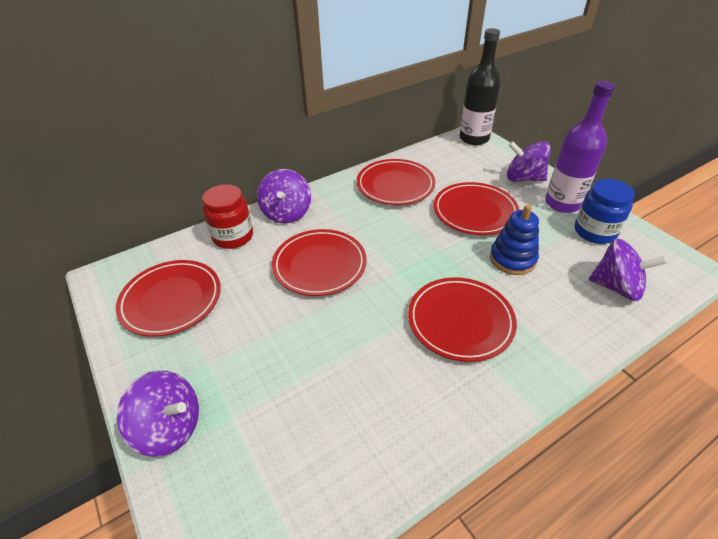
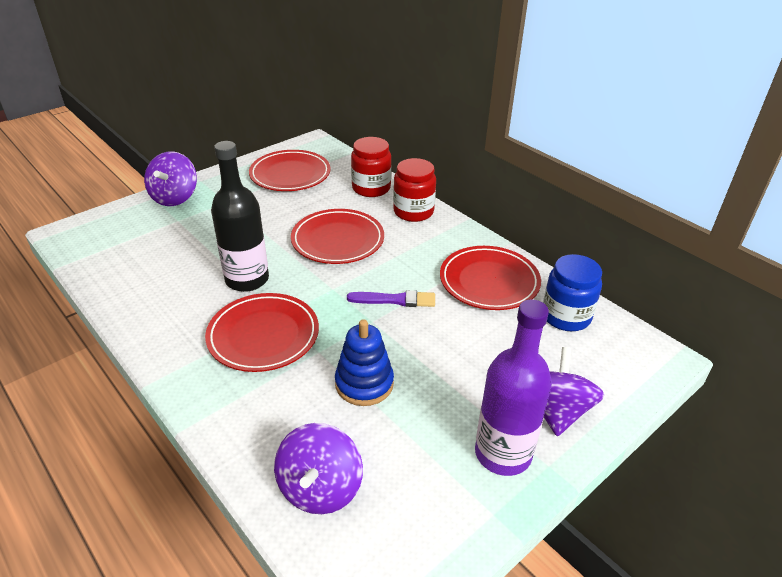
camera: 80 degrees right, 5 degrees down
purple spinning top [257,169,311,224] -> red jar [393,158,436,222]
red plate [434,182,520,235] -> none
black bottle [459,28,501,145] -> black bottle moved to [211,141,269,292]
blue jar [574,179,635,244] -> blue jar moved to [543,254,602,331]
none -> purple brush [347,290,435,307]

